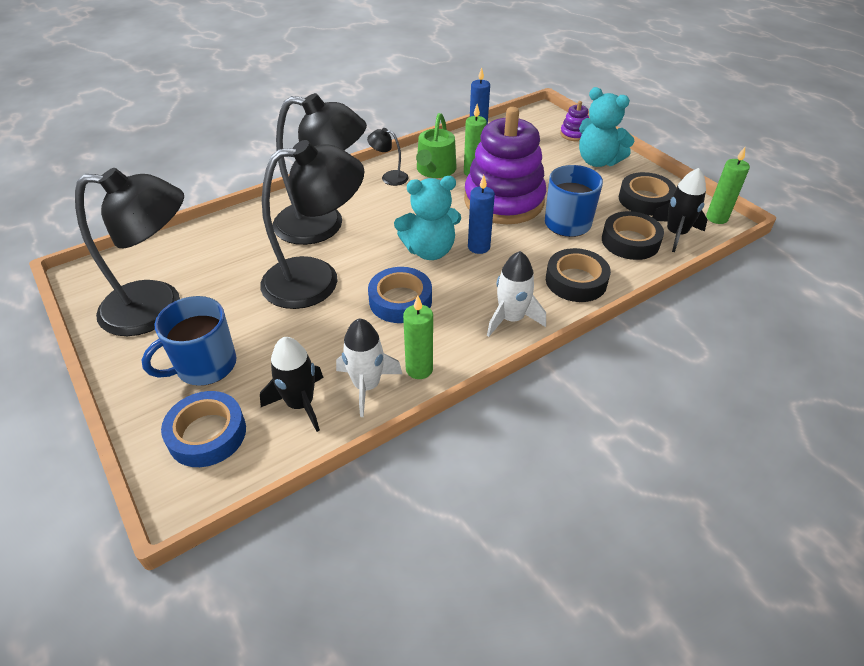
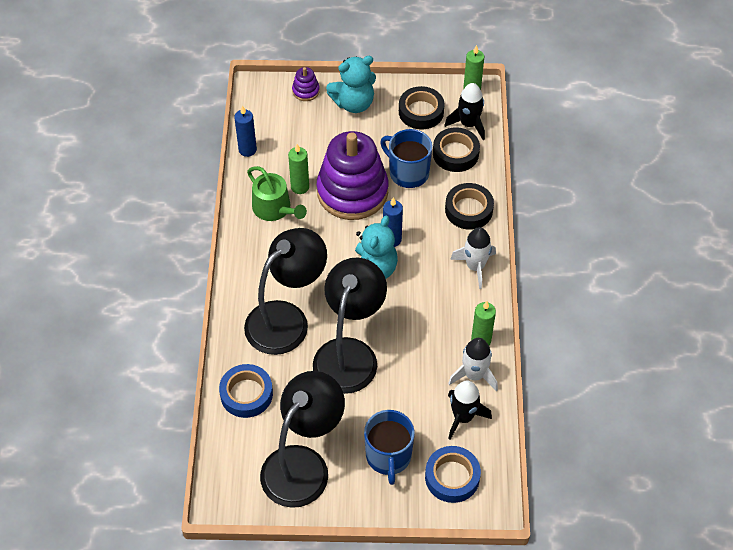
camera: 55 degrees left, 10 degrees up
black lamp [367,128,409,186] -> none
blue tape [368,267,432,323] -> blue tape moved to [219,364,273,418]

